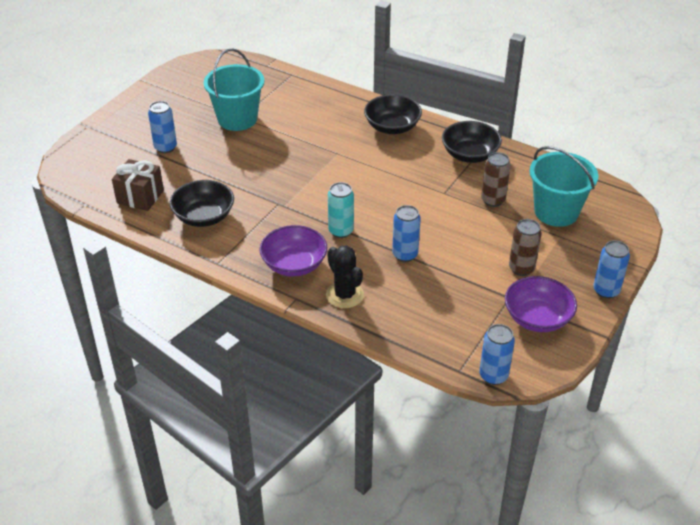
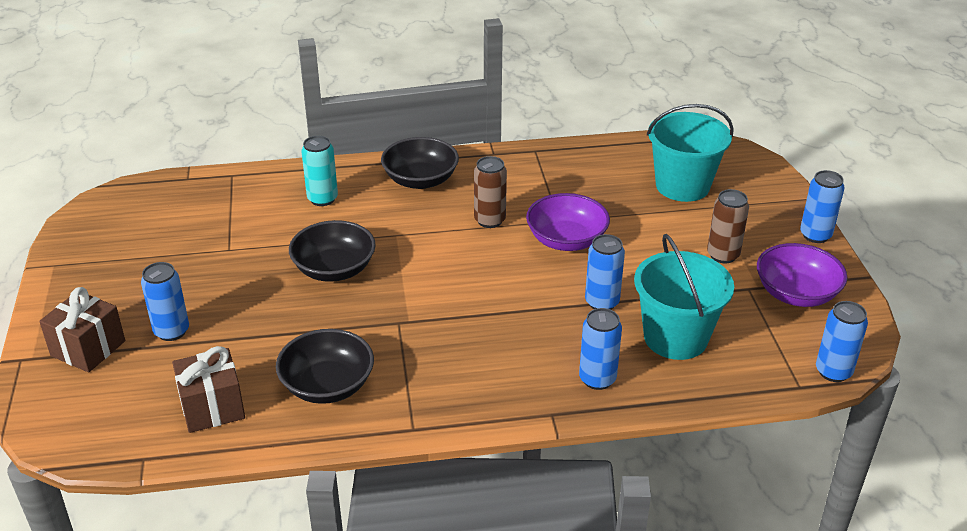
camera: 40 degrees left, 5 degrees down
turquoise bucket [204,49,264,131] -> turquoise bucket moved to [634,234,734,360]
purple bowl [260,225,327,277] -> purple bowl moved to [526,193,610,251]
black cactus [326,245,364,308] -> blue can [579,308,622,390]
turquoise can [328,182,354,238] -> turquoise can moved to [302,136,338,206]
black bowl [442,121,502,163] -> black bowl moved to [289,220,376,282]
brown can [481,152,511,207] -> brown can moved to [474,156,507,228]
none -> brown gift [39,287,125,373]

